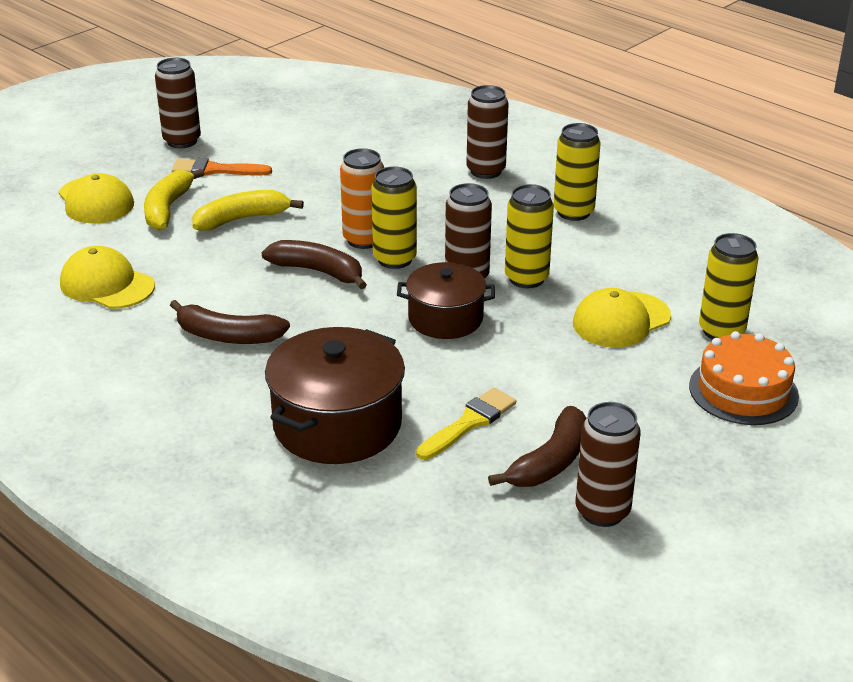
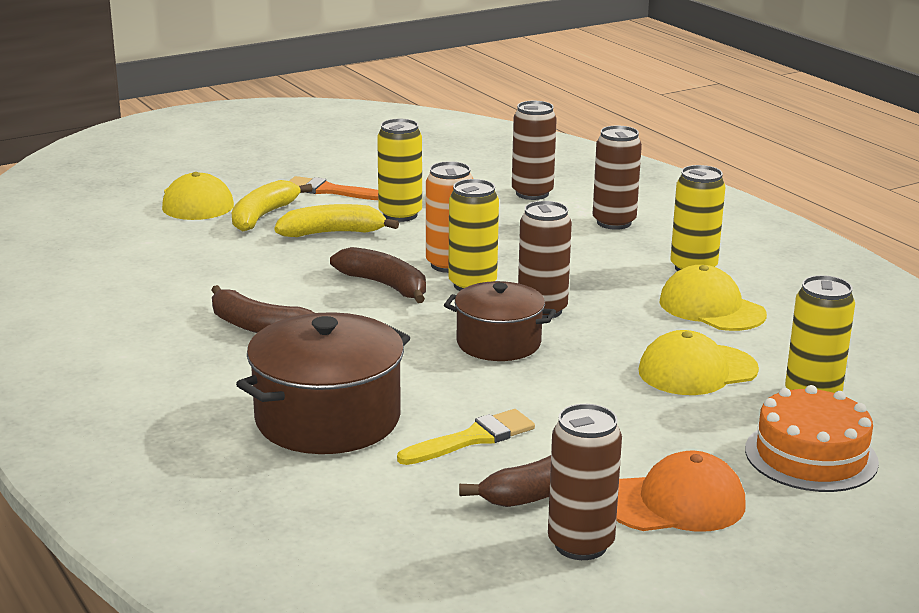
camera: 15 degrees right, 10 degrees down
yellow cap [60,246,155,309] -> yellow cap moved to [659,265,767,331]
brown can [155,58,201,148] -> brown can moved to [512,101,557,200]
yellow can [505,184,554,288] -> yellow can moved to [377,119,422,222]
none -> orange cap [616,451,746,532]

